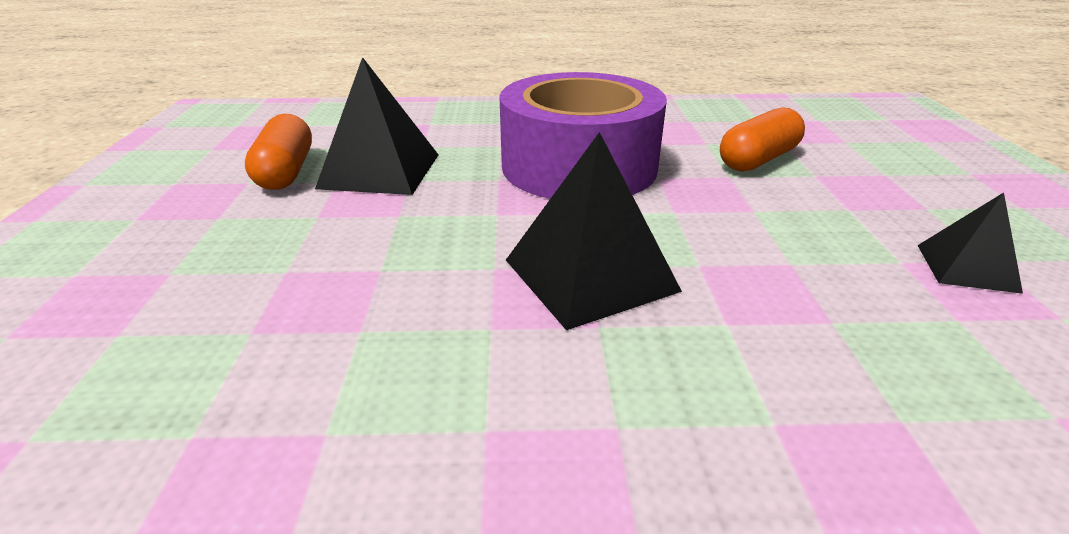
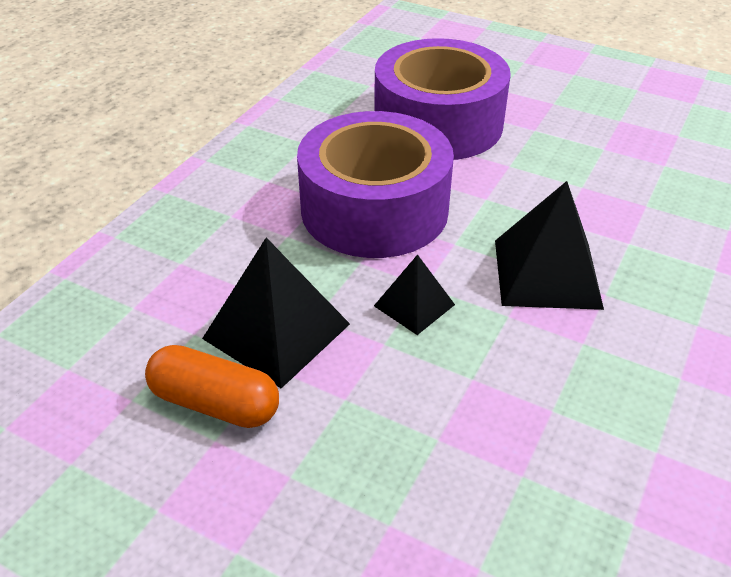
camera: 60 degrees left, 10 degrees up
orange capsule [720,108,805,171] -> purple tape [374,38,511,160]
black pyramid [917,193,1023,294] -> black pyramid moved to [374,254,455,335]

